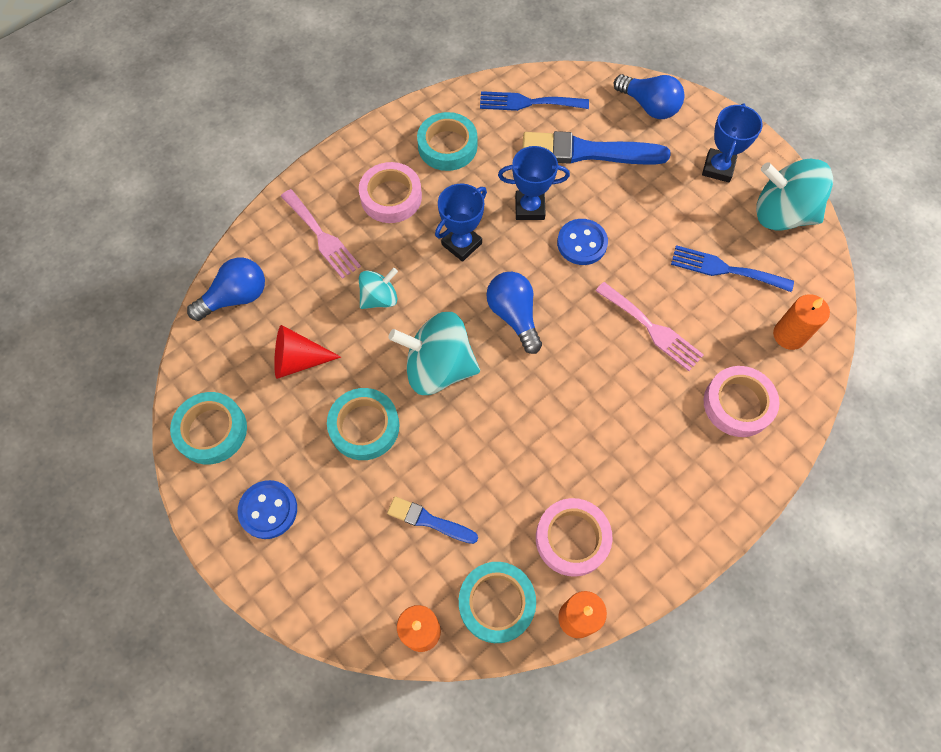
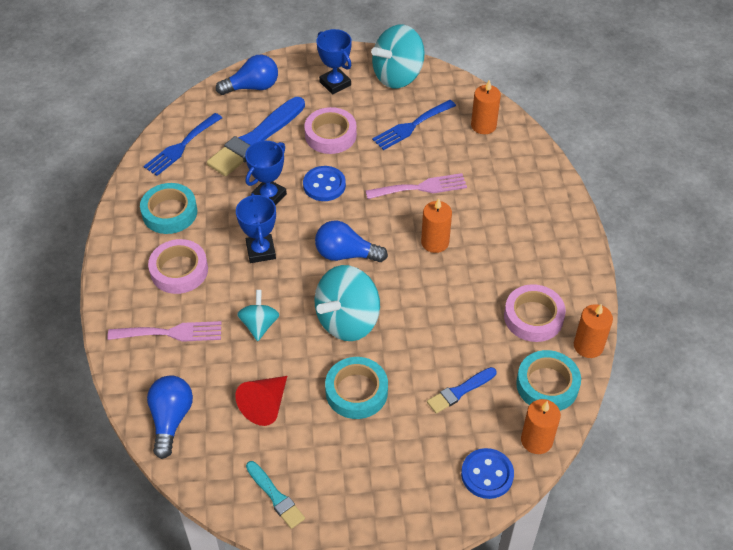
camera: 55 degrees left, 15 degrees down
turquoise tape [170,392,247,465] -> turquoise brush [246,461,305,529]
blue button [237,480,297,539] -> blue button moved to [461,448,514,499]
pink tape [704,366,780,437] -> pink tape moved to [304,107,357,154]
none -> orange candle [421,198,452,253]

